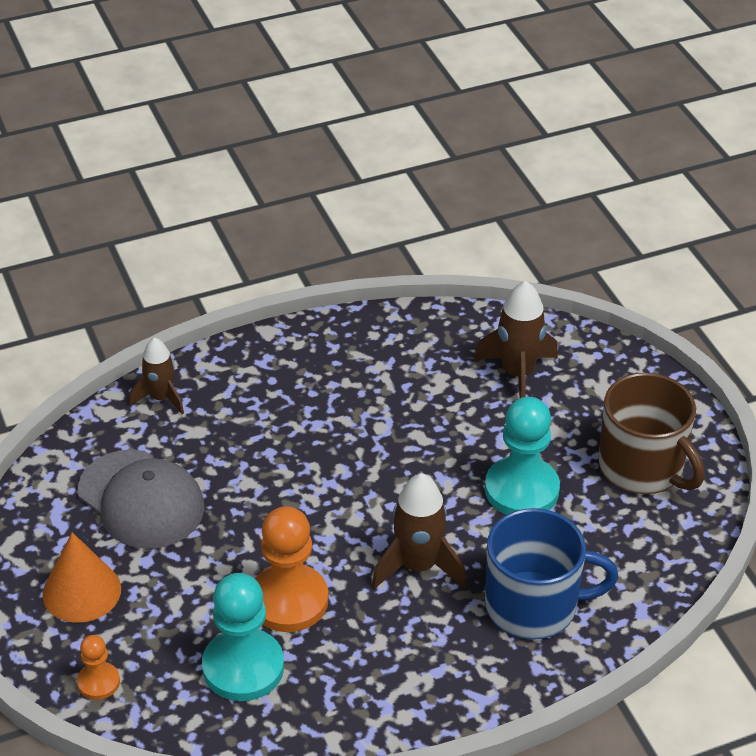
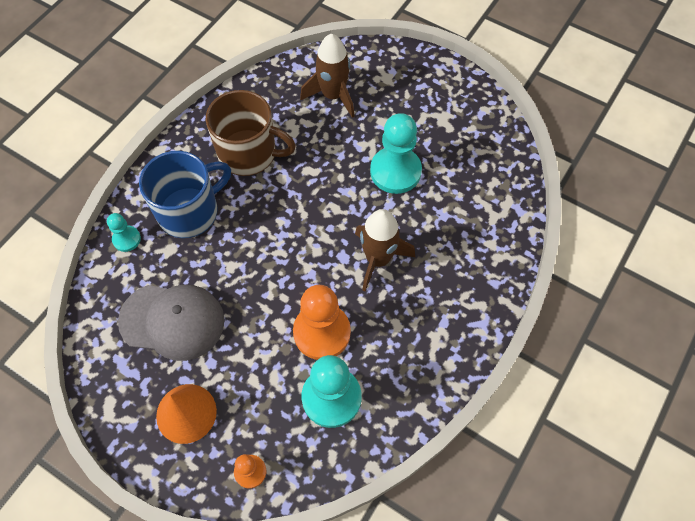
camera: 35 degrees left, 20 degrees up
brown rocket [129,337,184,414] -> turquoise pawn [107,213,141,252]
blue mug [485,508,619,640] -> blue mug moved to [139,151,231,238]
brown mug [599,373,705,494] -> brown mug moved to [206,90,296,176]

